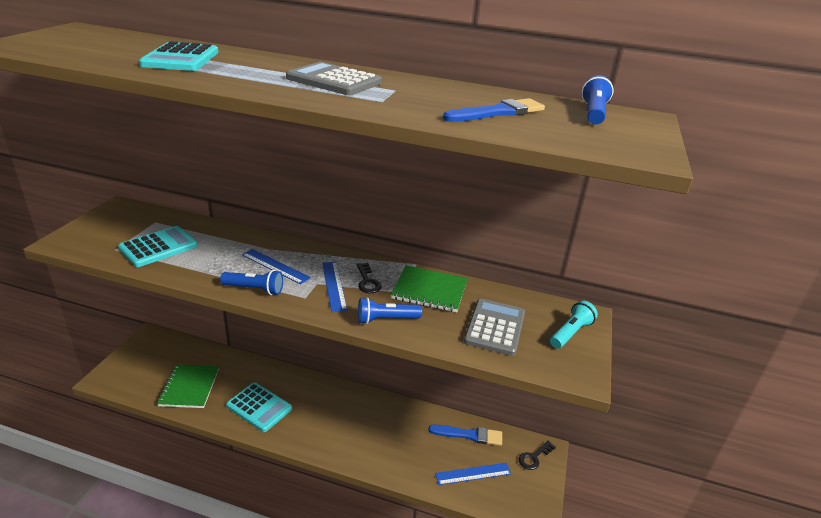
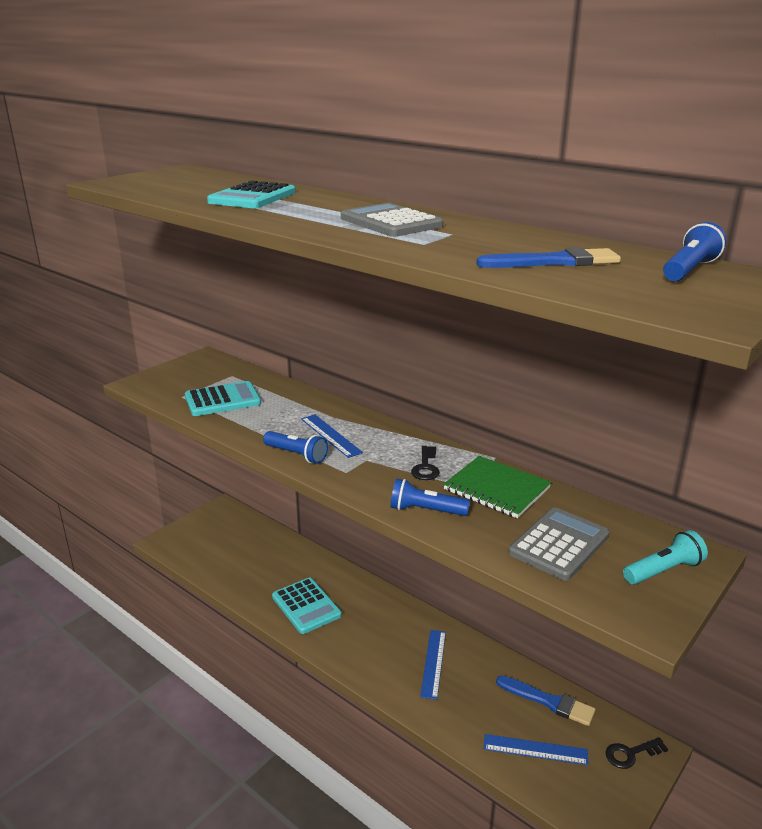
camera: 25 degrees right, 5 degrees down
green notebook [157,364,219,408] -> none
blue ruler [322,262,347,312] -> blue ruler moved to [420,630,446,700]

